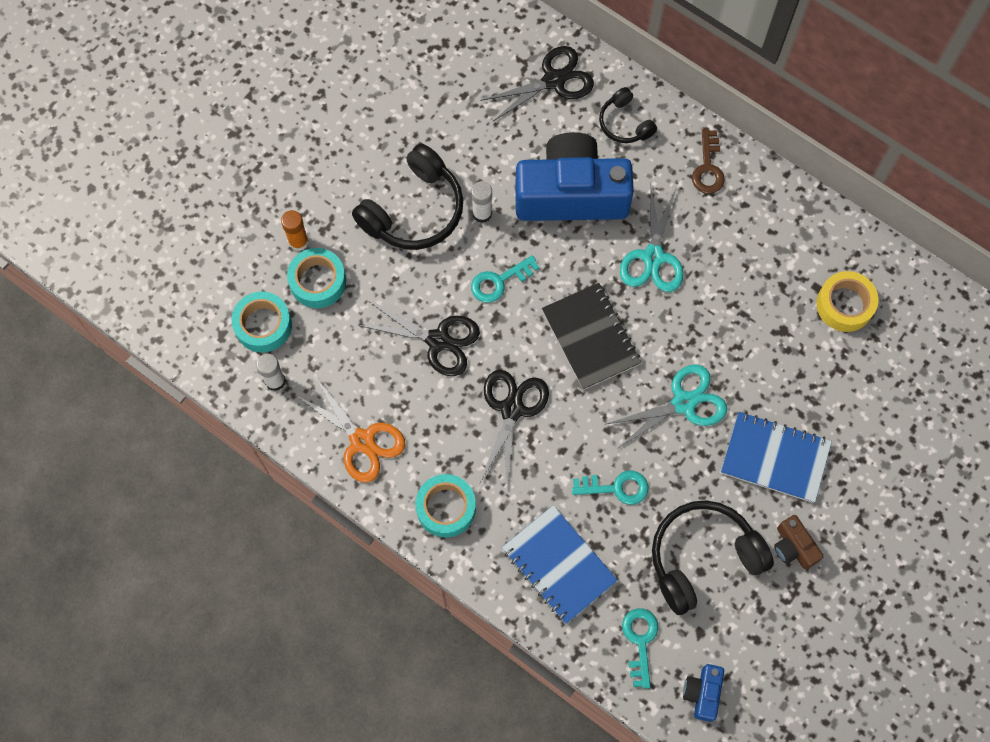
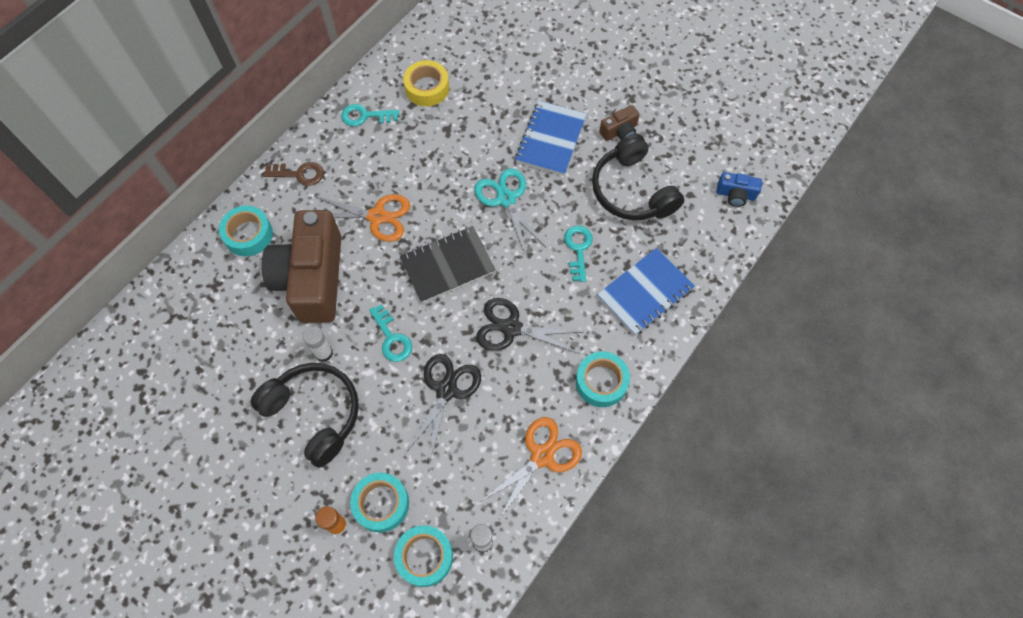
camera: 90 degrees left, 5 degrees down
black scissors [480,46,594,122] -> none
blue camera [515,132,634,221] -> brown camera [262,210,341,323]
black headphones [599,87,657,143] -> turquoise tape [219,205,273,256]
turquoise scissors [620,183,684,292] -> orange scissors [315,194,410,242]
turquoise key [622,608,658,689] -> turquoise key moved to [341,104,399,126]

